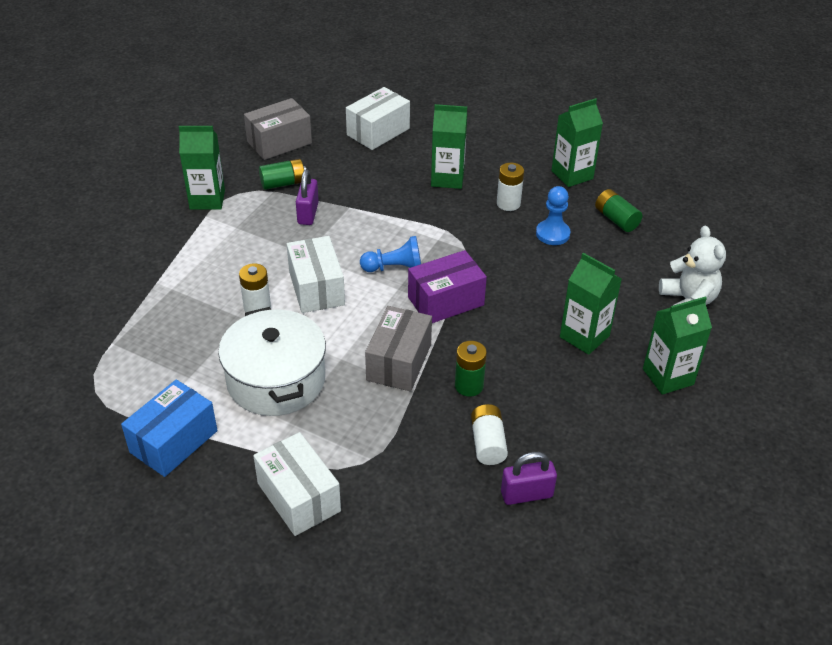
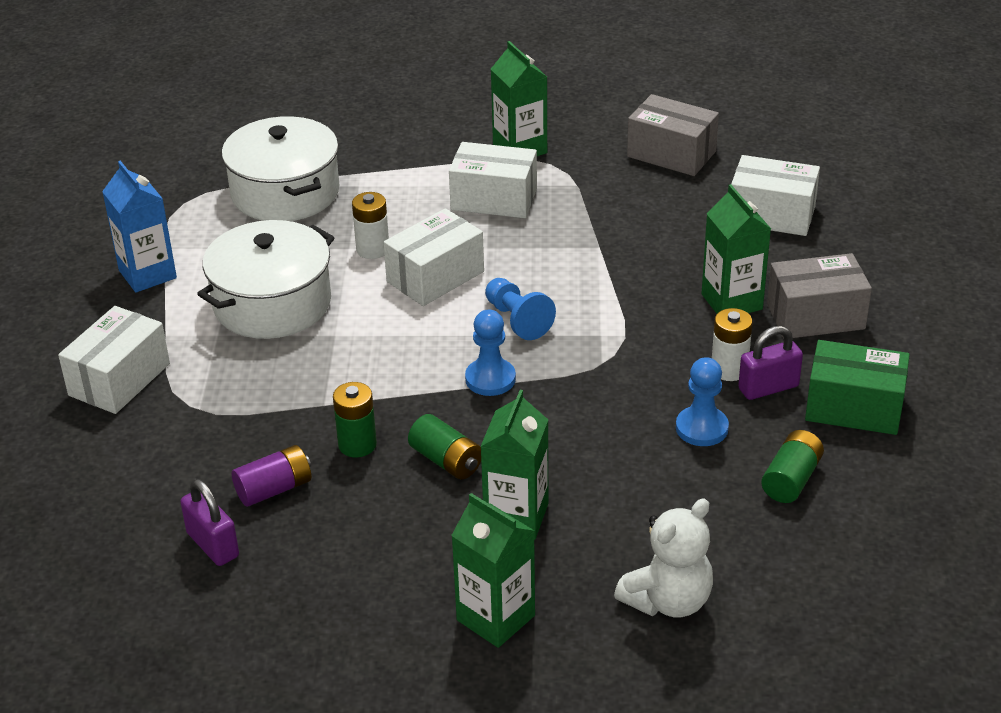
camera: 65 degrees right, 5 degrees down
blue box [121,379,217,477] -> blue carton [102,161,177,293]
green battery [259,159,306,190] -> green battery moved to [408,414,481,479]
purple padlock [296,170,319,225] -> purple padlock moved to [738,326,803,400]
grey box [365,306,432,392] -> grey box moved to [767,253,872,339]
purple box [408,250,487,323] -> blue pawn [465,310,516,396]
white battery [471,404,508,465] -> purple battery [232,445,311,507]
green carton [551,98,603,187] -> green box [805,340,910,435]
none -> white pot [222,116,339,221]
none -> white box [449,142,537,218]

